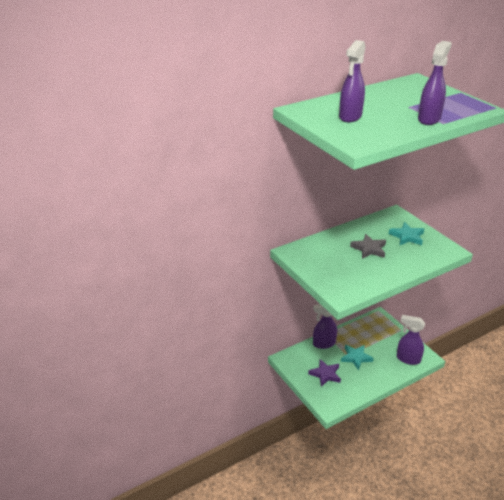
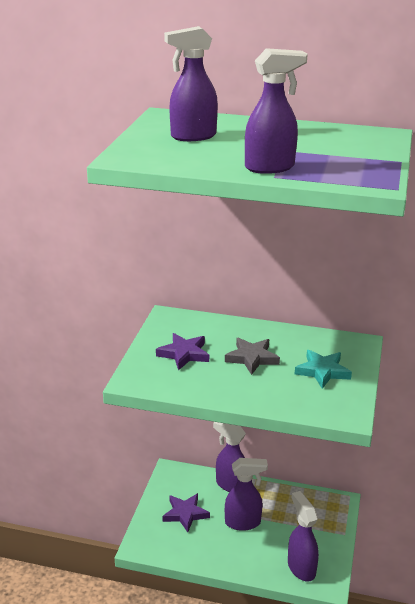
camera: 45 degrees right, 5 degrees down
turquoise star [341,345,374,370] -> purple spray bottle [225,458,268,531]
none -> purple star [156,333,209,370]

